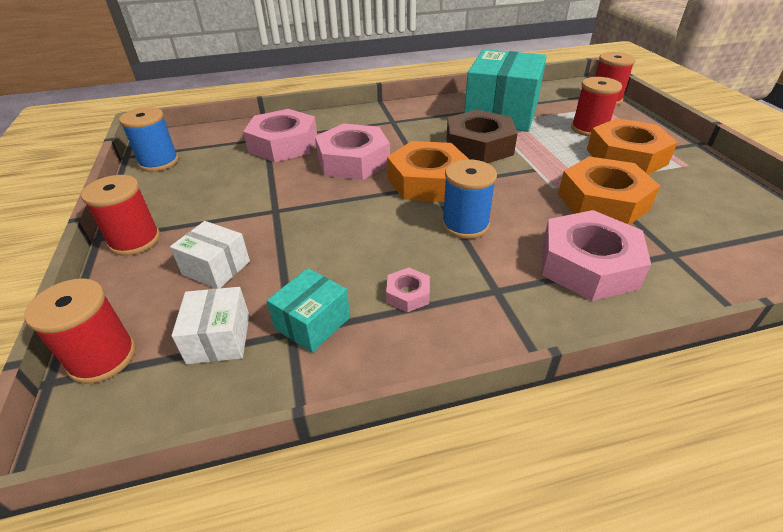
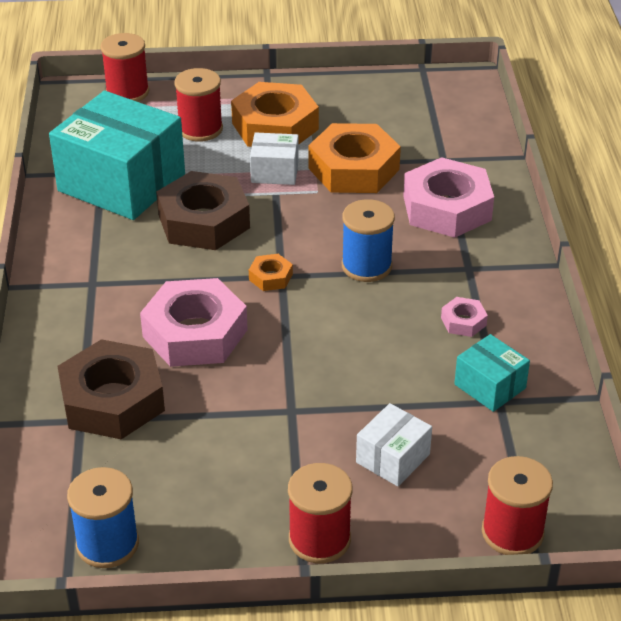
camera: 80 degrees left, 0 degrees up
white box [172,287,249,364] -> white box moved to [250,132,299,185]
pink nut [243,109,317,162] -> brown nut [58,339,165,440]
orange nut [387,141,469,202] -> orange nut [249,254,293,291], size x0.44

